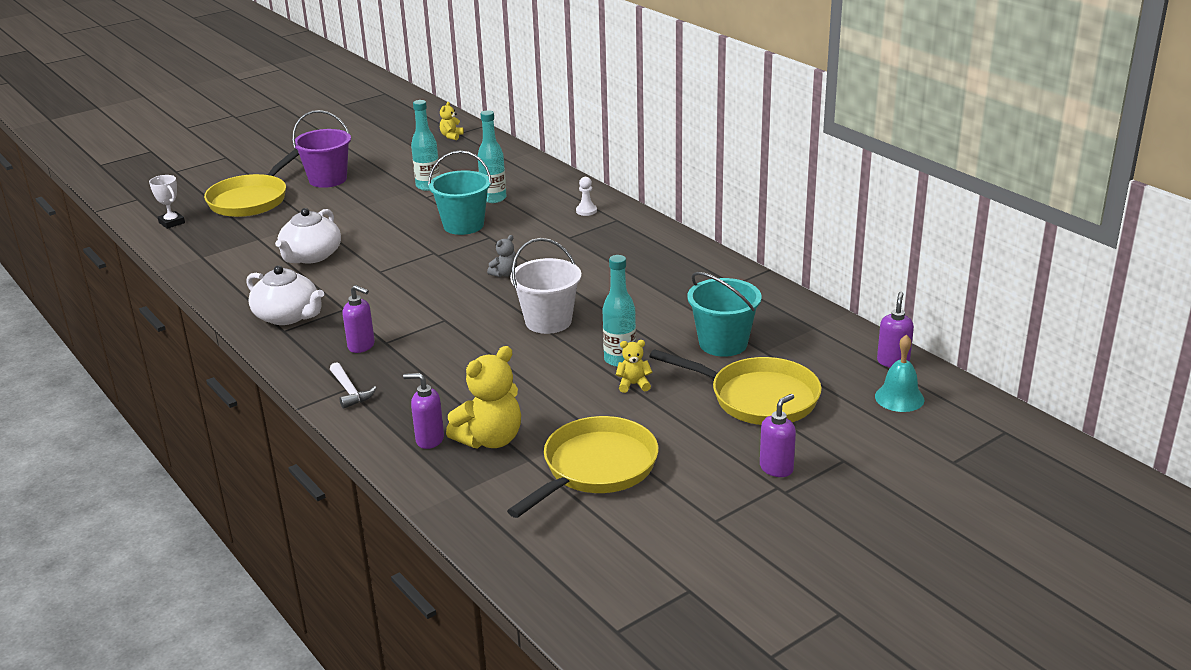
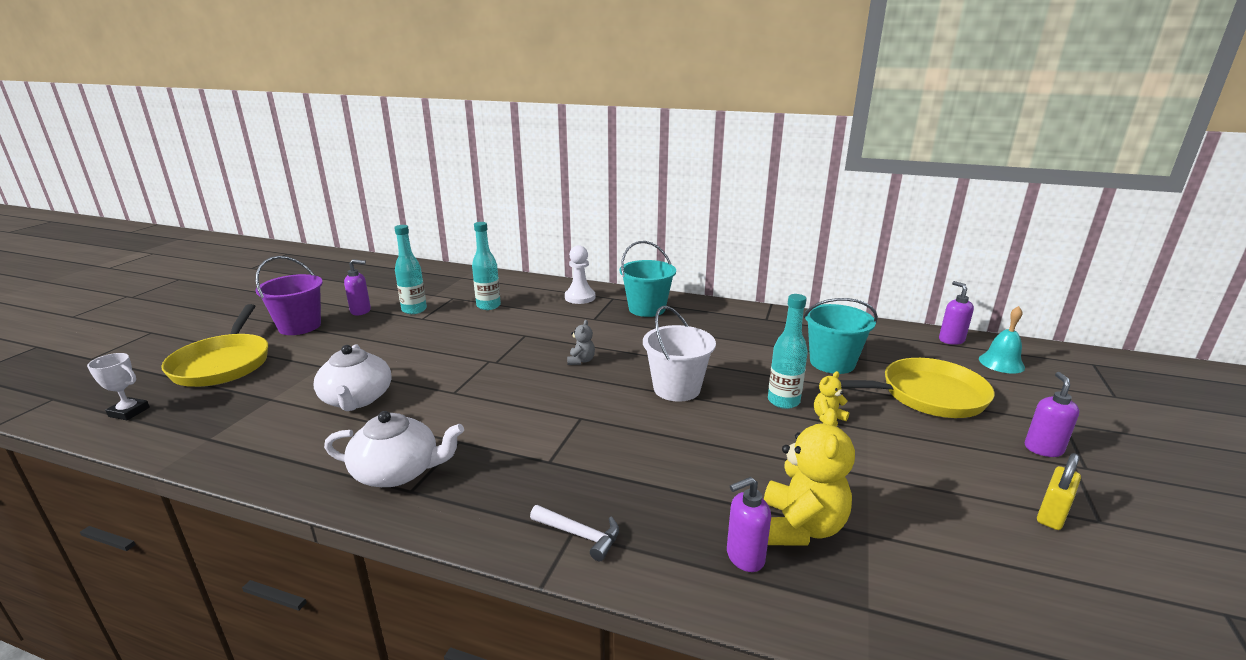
camera: 35 degrees left, 5 degrees down
purple soap dispenser [343,285,375,353] -> purple soap dispenser moved to [344,259,371,316]
turquoise bucket [428,150,492,235] -> turquoise bucket moved to [620,241,676,317]
yellow teddy bear [440,102,464,140] -> none
yellow pan [507,416,658,518] -> none
white pawn [576,177,597,216] -> white pawn [565,245,595,304], size x1.66
none -> yellow padlock [1037,453,1081,530]

